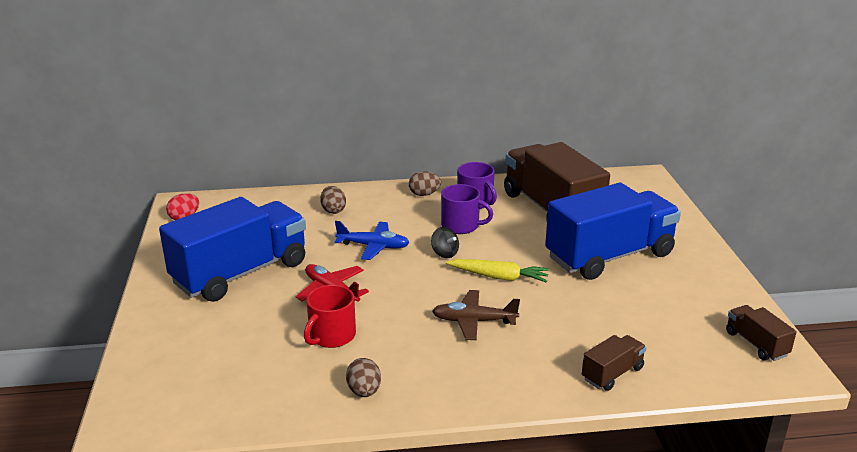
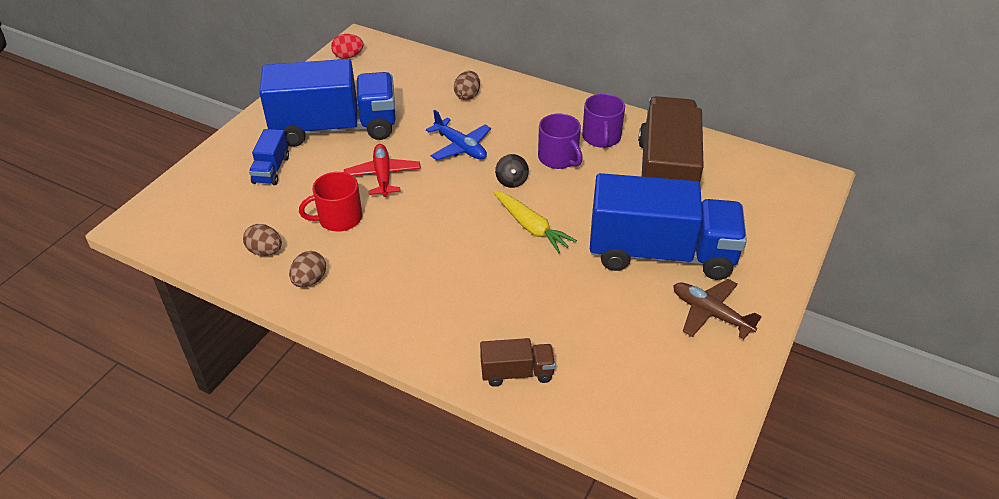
camera: 35 degrees right, 15 degrees up
brown egg [409,171,441,196] -> brown egg moved to [243,224,282,256]
brown plane [432,290,520,340] -> brown plane moved to [673,279,762,339]
brown truck [726,305,797,361] -> none
none -> blue truck [249,129,289,185]

